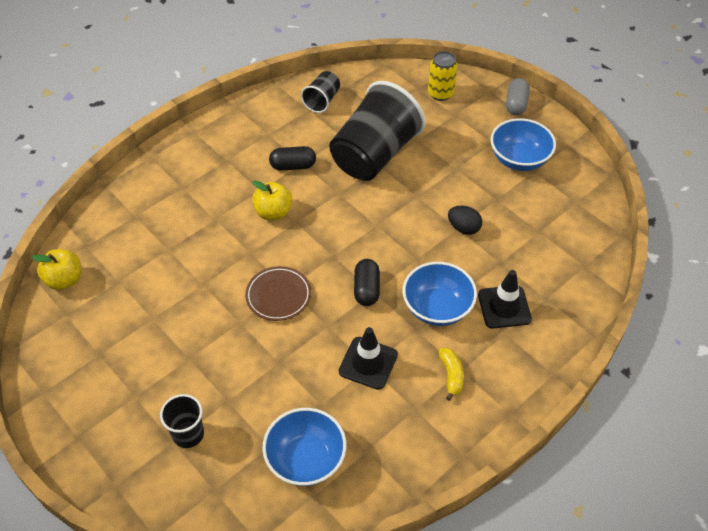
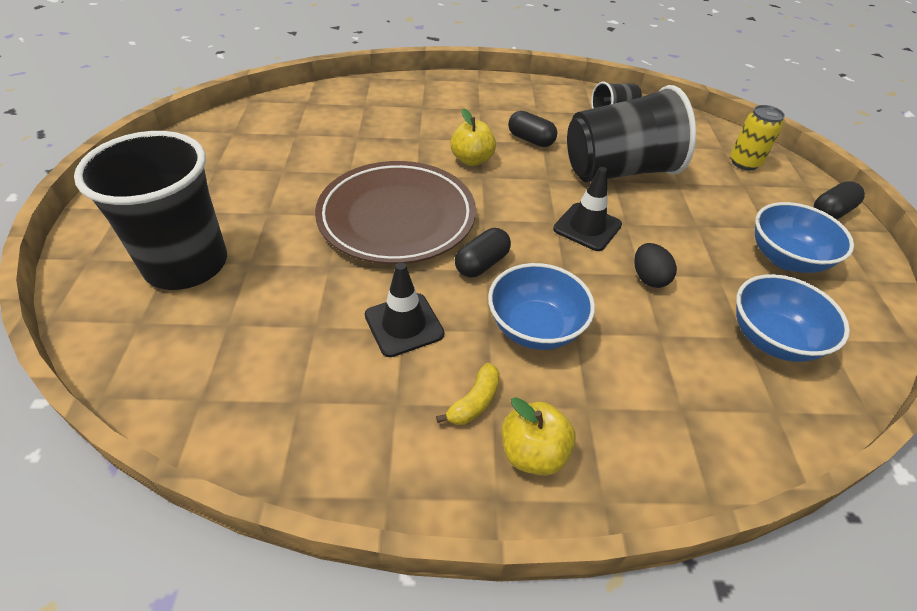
camera: 40 degrees right, 5 degrees down
yellow apple [32,249,81,290] -> yellow apple moved to [502,397,576,476]
black cup [160,394,204,448] -> black cup [74,131,227,290], size x2.15
brown plate [245,266,311,321] -> brown plate [315,161,476,264], size x2.02
blue bowl [262,408,347,486] -> blue bowl moved to [736,274,850,362]
black traffic cone [478,270,532,329] -> black traffic cone moved to [553,167,622,251]
grey capsule [506,78,530,115] -> black capsule [814,181,865,219]

